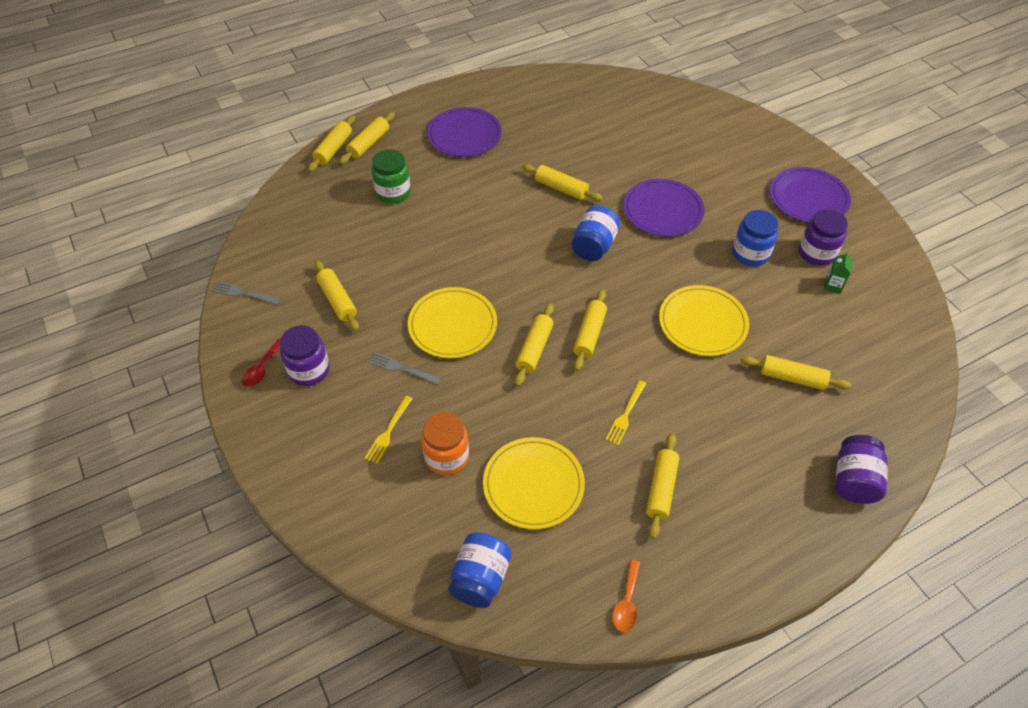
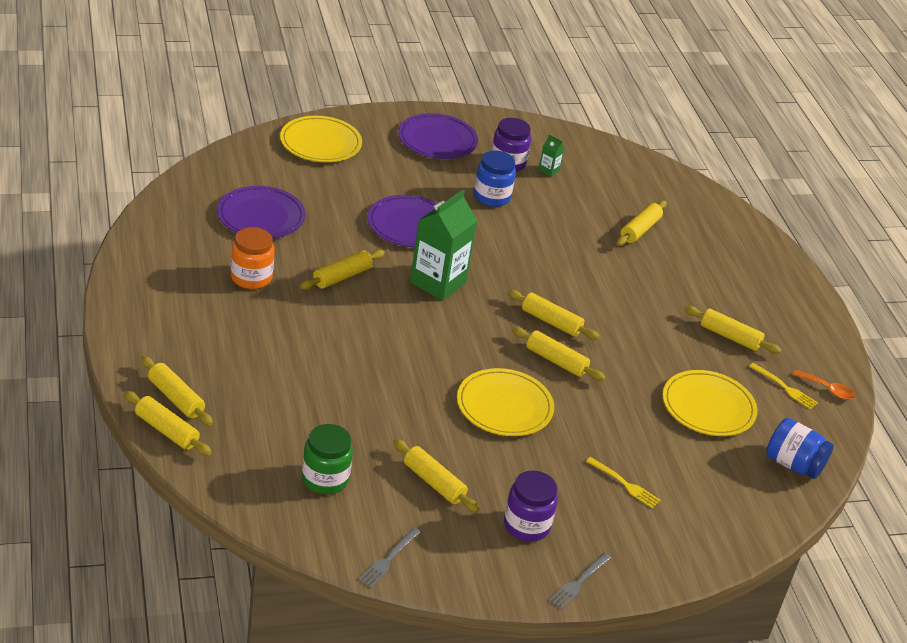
camera: 80 degrees left, 15 degrees down
red spoon [242,339,280,387] -> none
yellow rolling pin [315,260,359,331] -> yellow rolling pin turned 60 degrees clockwise [393,439,479,512]
grey fork [368,352,441,385] -> grey fork moved to [549,553,611,609]
green jar [371,149,411,204] -> green jar moved to [302,424,353,494]
orange jar [421,412,469,475] -> orange jar moved to [231,227,275,289]
purple plate [427,107,502,157] -> purple plate moved to [217,186,306,238]
blue jar [572,205,620,261] -> green carton [410,190,477,301]
yellow fork [605,380,646,445] -> yellow fork moved to [749,363,818,410]
yellow plate [659,285,749,356] -> yellow plate moved to [280,116,362,162]
purple jar [836,435,888,504] -> none

